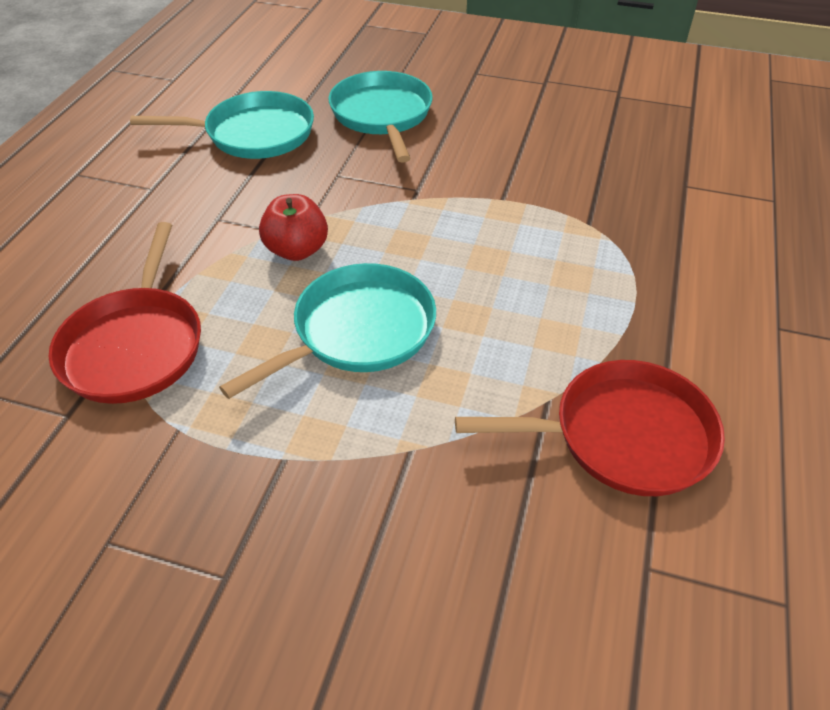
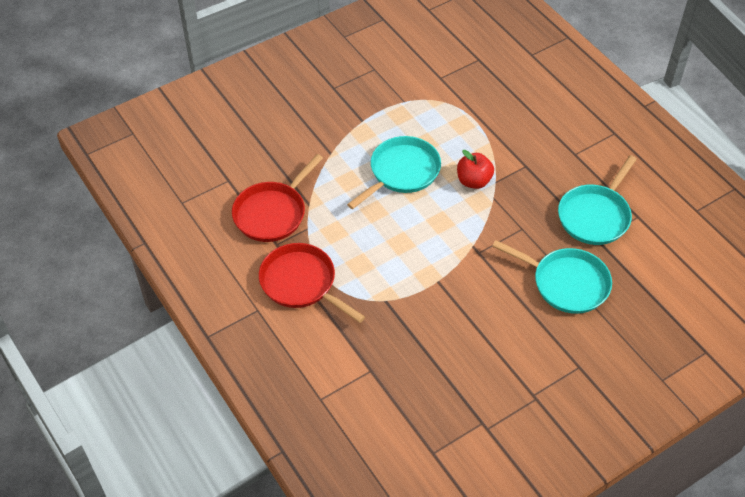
camera: 130 degrees right, 5 degrees up
red pan [48,222,201,404] -> red pan moved to [259,243,365,323]
turquoise pan [219,263,436,399] -> turquoise pan turned 135 degrees counterclockwise [347,136,441,209]

